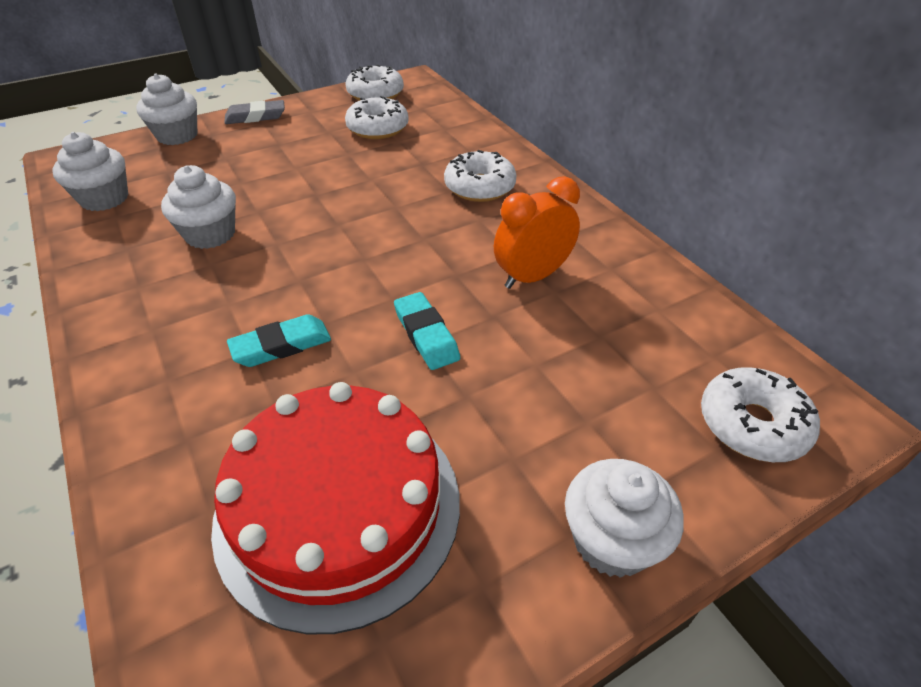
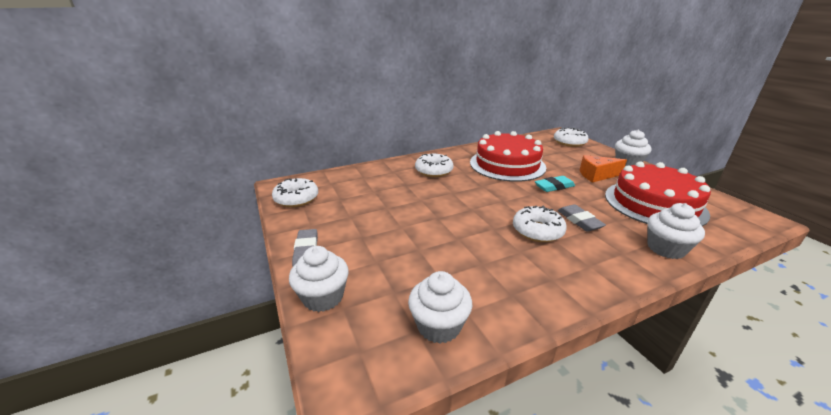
camera: 85 degrees left, 15 degrees down
white cupcake [161,165,236,249] -> white cupcake moved to [647,203,705,259]
turquoise eraser [227,314,331,367] -> grey eraser [558,204,606,232]
white donut [345,96,409,139] -> white donut moved to [513,206,567,242]
orange clock [494,176,580,289] -> red cake [470,131,546,182]
none -> orange cheese [580,155,627,182]

